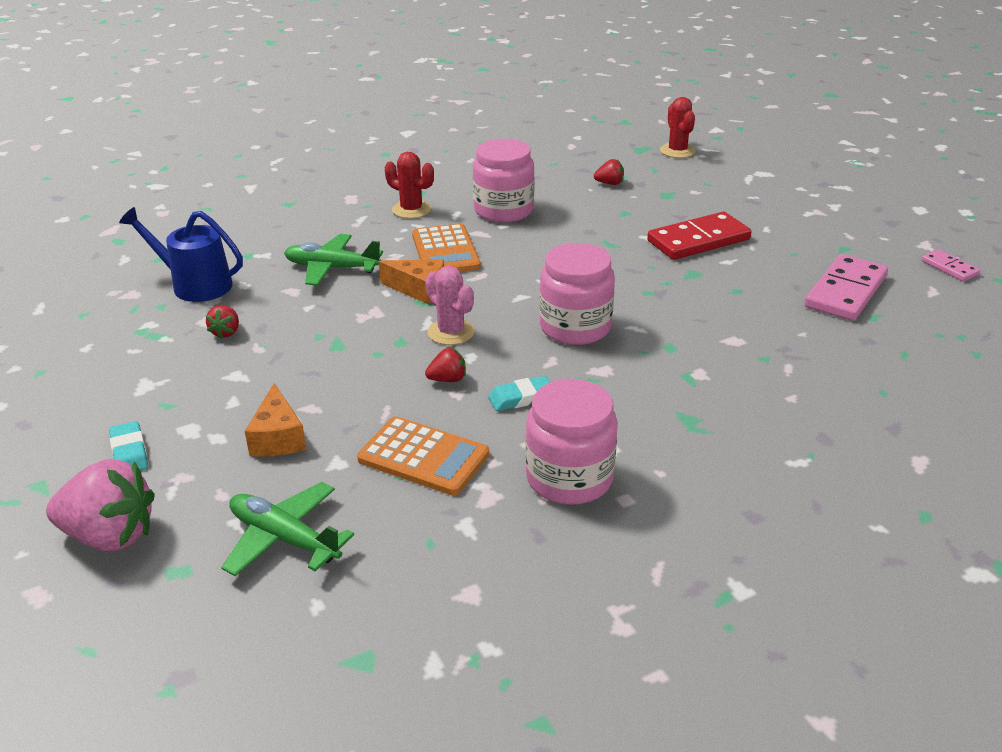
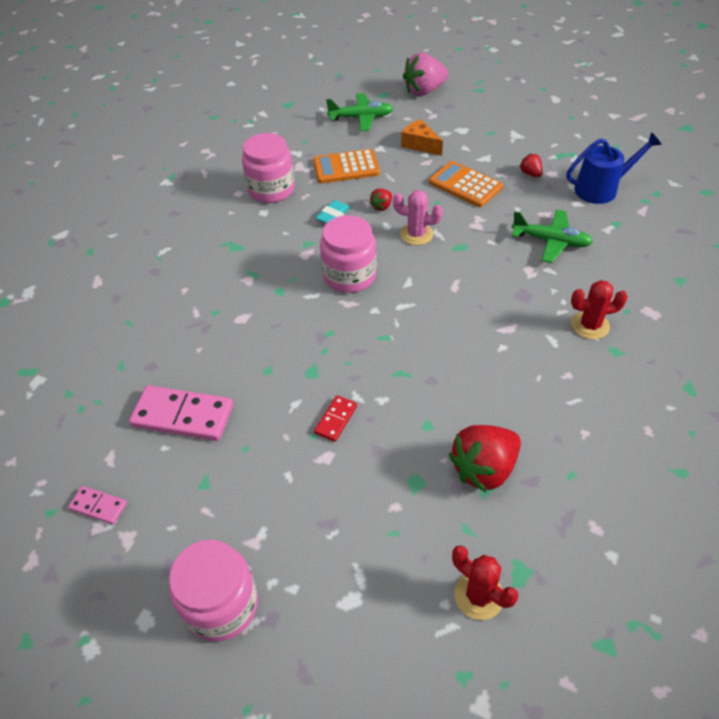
camera: 145 degrees right, 15 degrees up
turquoise eraser [109,421,148,471] -> none
green plane [284,234,383,286] -> green plane turned 45 degrees clockwise [511,209,593,263]
orange cheese [379,259,444,304] -> none
orange calculator [412,224,481,272] -> orange calculator moved to [429,161,503,207]
pink jar [473,139,535,223] -> pink jar moved to [169,540,258,642]
red strawberry [594,159,624,185] -> red strawberry [449,425,521,492], size x2.12
red domino [647,212,752,260] -> red domino [314,395,357,442], size x0.51
pink domino [805,254,888,321] -> pink domino turned 75 degrees counterclockwise [129,385,233,441]

